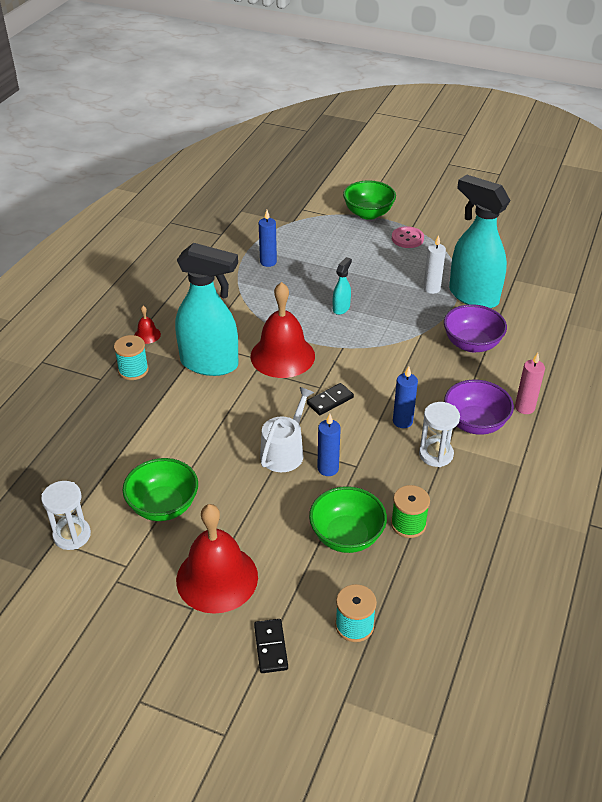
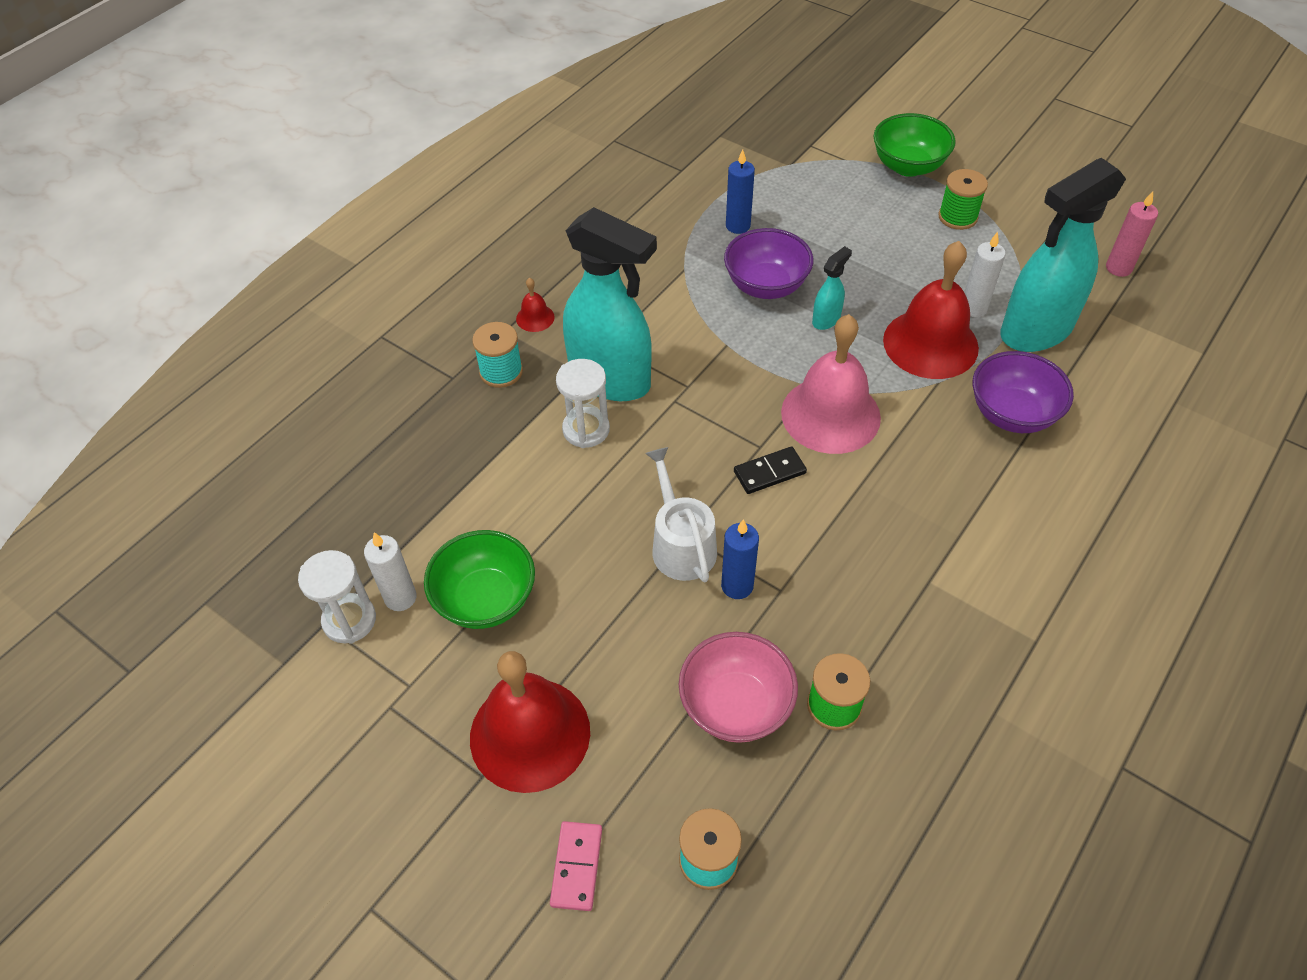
camera: 15 degrees right, 10 degrees up
red bell [250,282,315,378] -> red bell moved to [883,241,979,379]
black domino [254,619,288,673] -> pink domino [550,821,602,911]
white watering can [260,387,314,472] -> white watering can turned 60 degrees counterclockwise [645,447,717,582]
green bowl [309,486,387,553] -> pink bowl [679,632,798,743]
pink button [392,226,424,248] -> green spool [938,169,988,230]
blue candle [393,366,418,428] -> none
white hourglass [419,402,460,467] -> white hourglass moved to [556,359,610,448]
purple bowl [444,379,514,435] -> purple bowl moved to [724,228,813,299]
turquoise spray bottle [449,174,511,308] -> turquoise spray bottle turned 90 degrees counterclockwise [1001,158,1126,352]
pink candle [515,353,545,414] -> pink candle moved to [1106,191,1158,277]
none -> white candle [364,532,417,611]
none -> pink bell [781,314,881,454]

